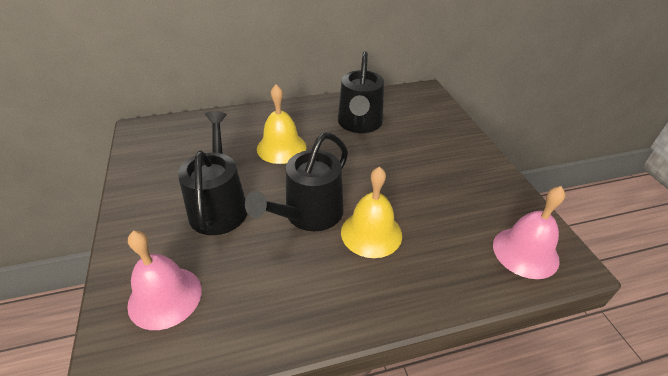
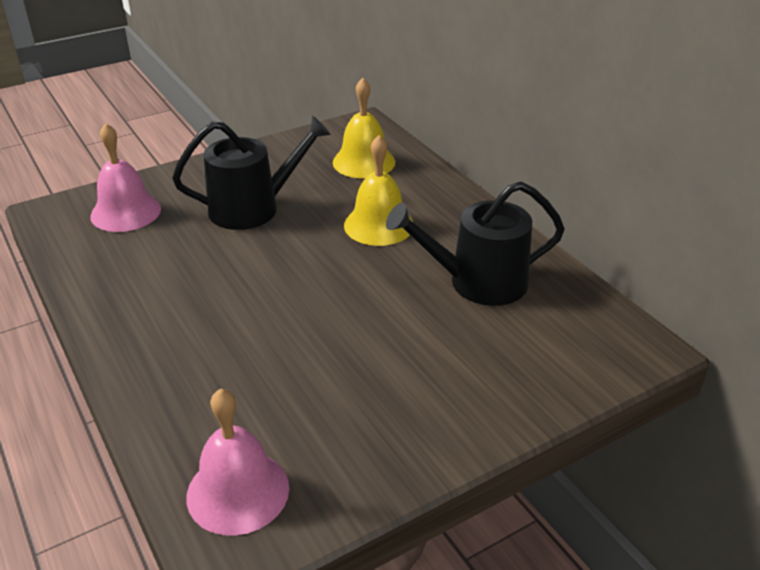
camera: 75 degrees right, 5 degrees down
black watering can [245,132,348,231] -> none
yellow bell [341,166,402,258] -> yellow bell moved to [333,78,395,179]

